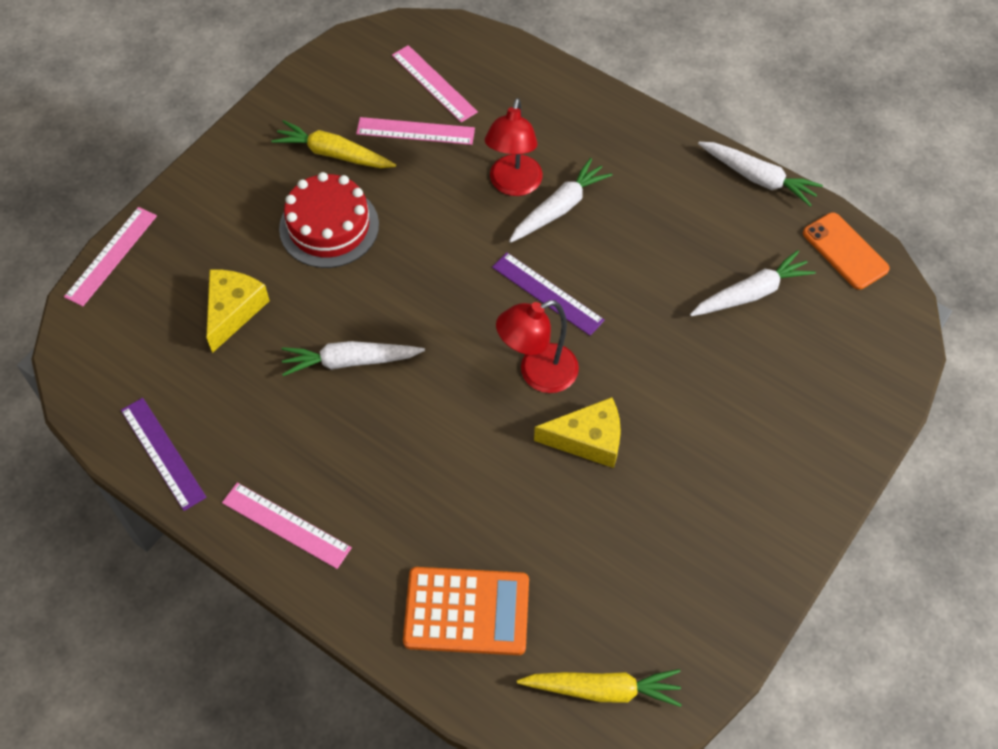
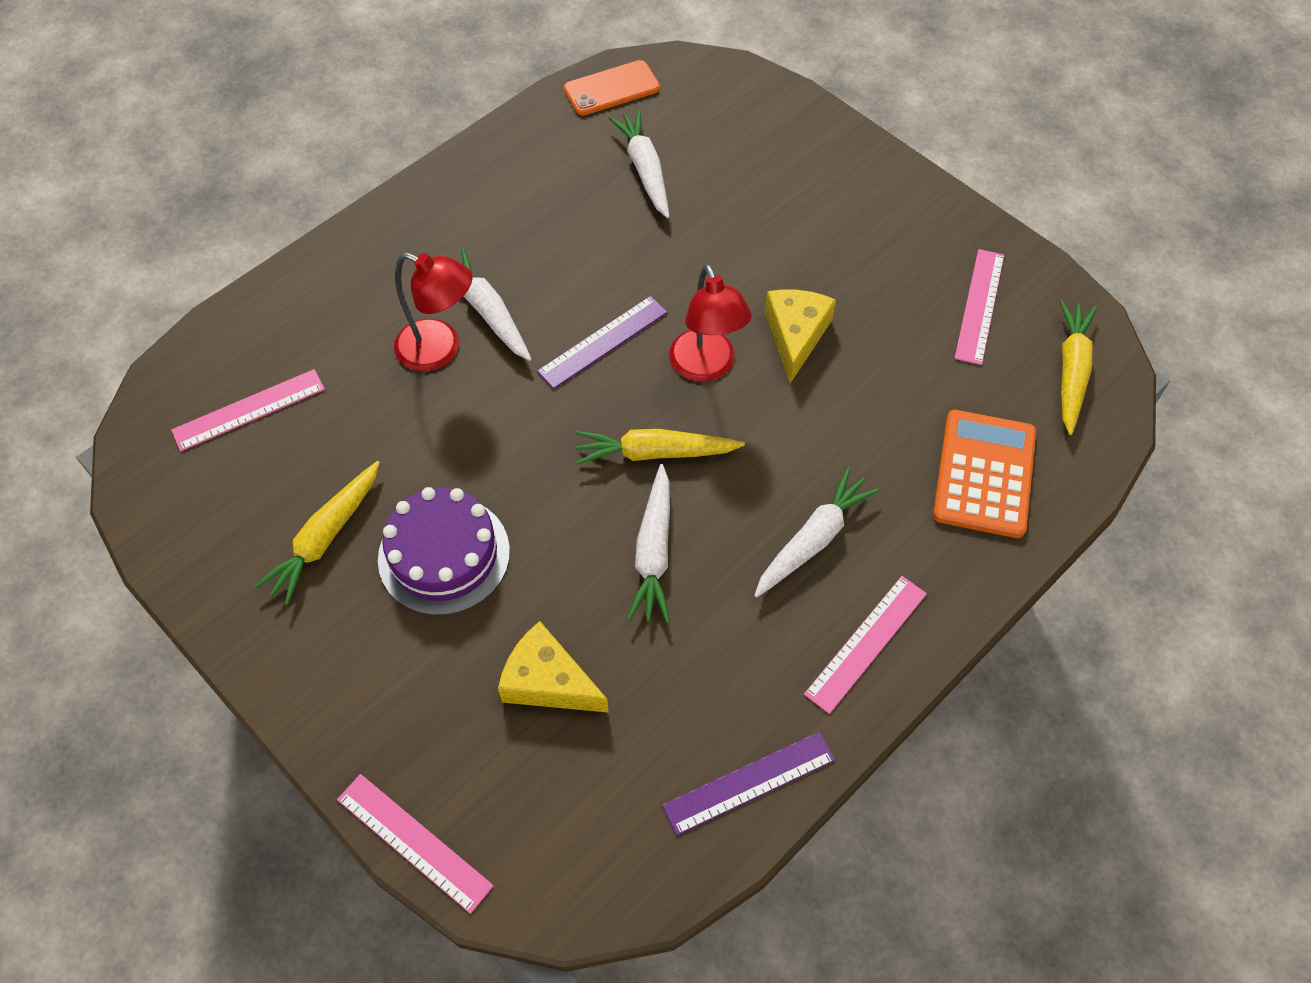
camera: 80 degrees left, 0 degrees up
red cake [279,172,379,268] -> purple cake [378,487,510,615]
pink ruler [356,117,475,145] -> pink ruler moved to [955,249,1004,365]
white carrot [698,142,823,206] -> white carrot moved to [754,468,879,597]
none -> yellow carrot [575,429,745,465]

